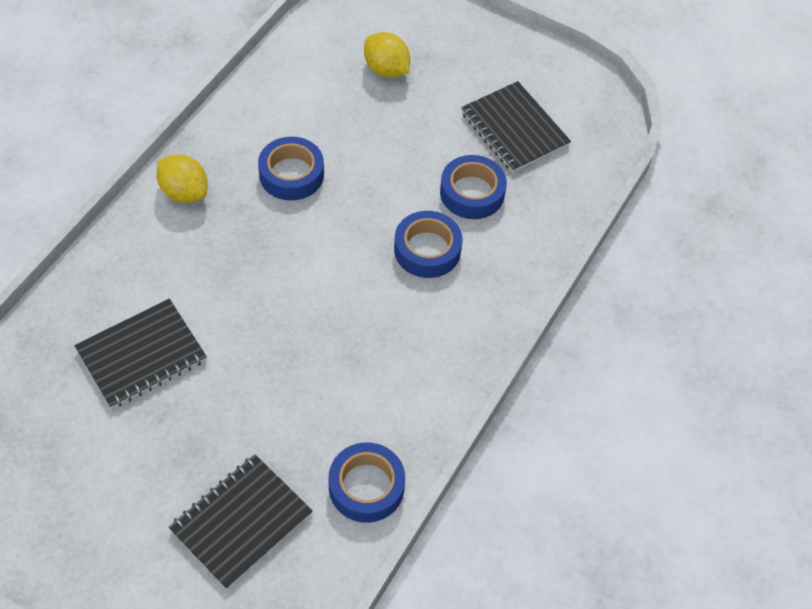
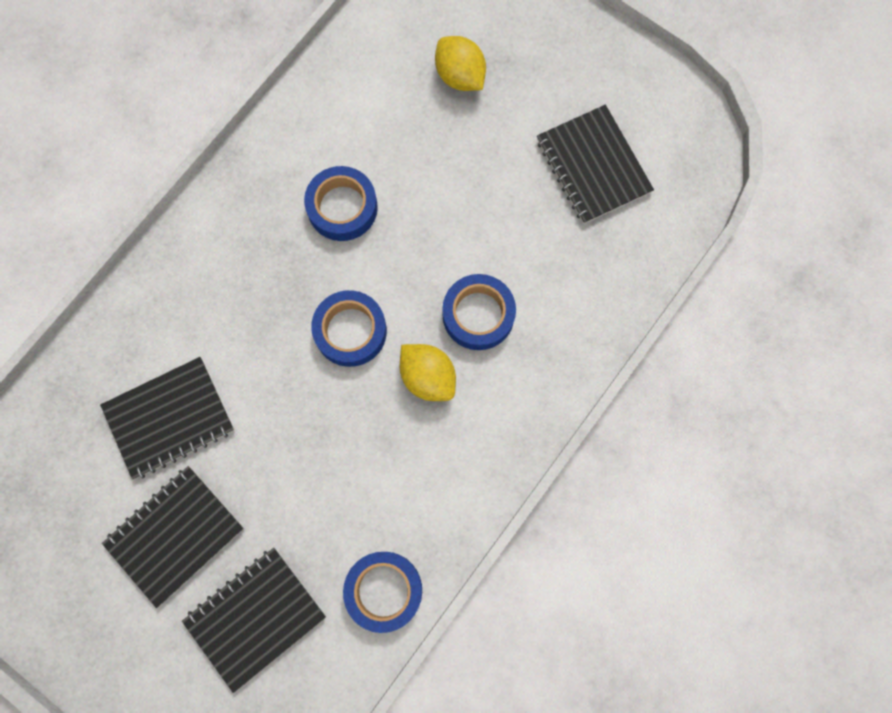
camera: 10 degrees right, 20 degrees up
yellow lemon [156,154,208,203] -> yellow lemon moved to [400,344,456,401]
blue tape [440,155,507,219] -> blue tape moved to [311,290,387,367]
none -> black notebook [102,466,244,608]

